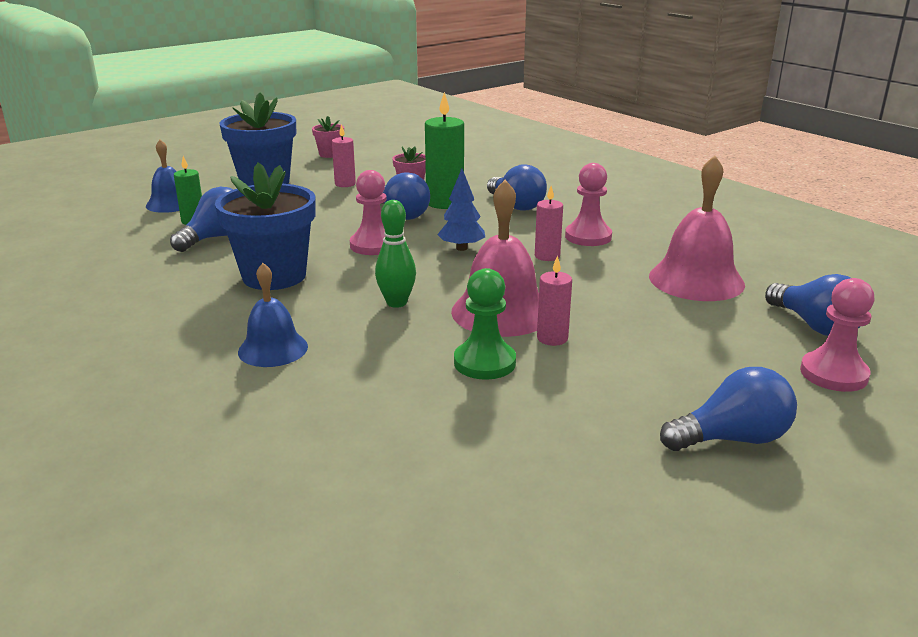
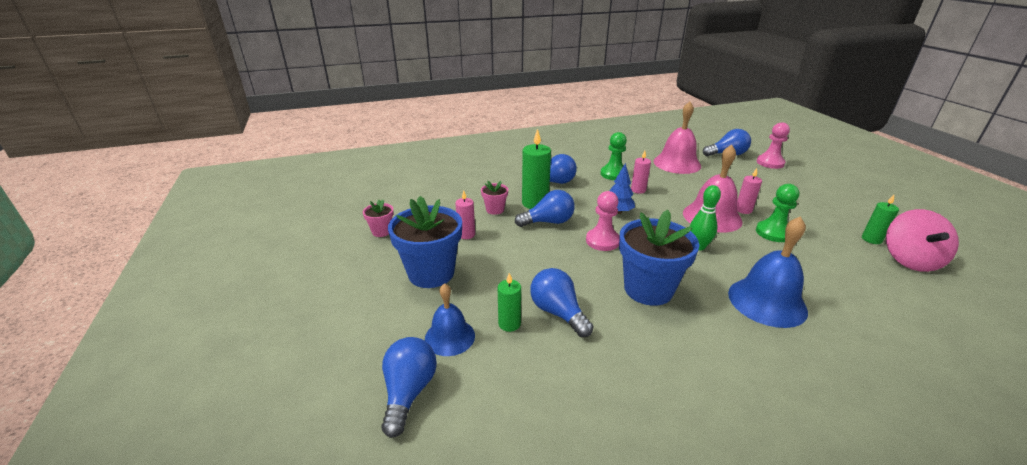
camera: 70 degrees left, 5 degrees up
blue bell [238,263,308,367] -> blue bell [728,216,808,328], size x1.58
pink pawn [565,163,612,246] -> green pawn [601,132,627,180]
blue light bulb [660,367,797,451] -> blue light bulb moved to [381,337,437,438]
none -> green candle [862,195,899,244]
none -> pink spinning top [886,209,959,272]

